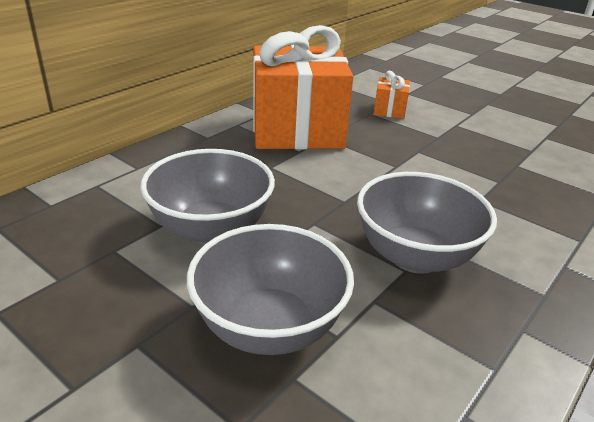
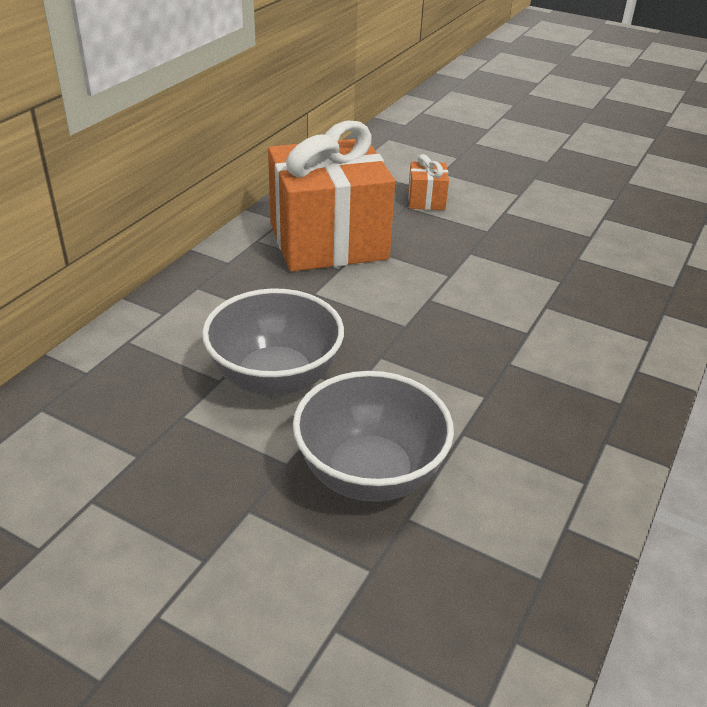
camera: 10 degrees left, 5 degrees up
grey bowl [357,172,497,273] -> none

